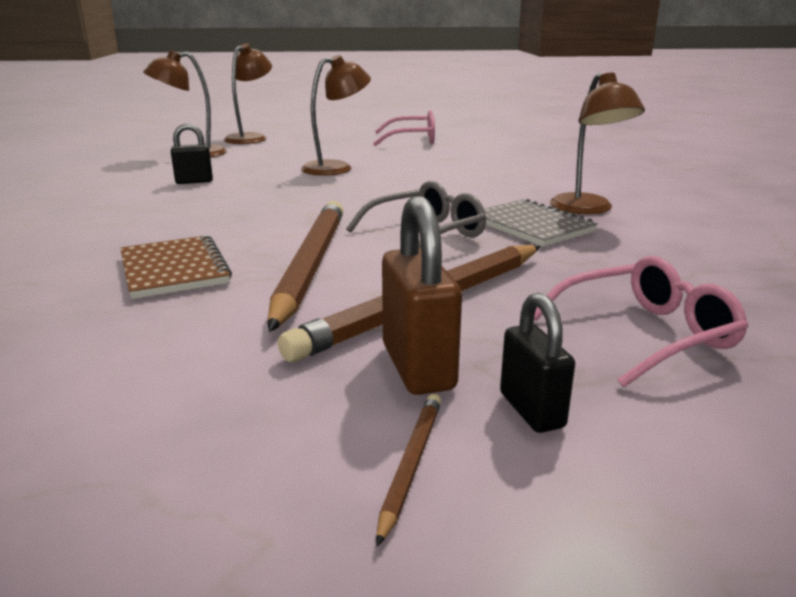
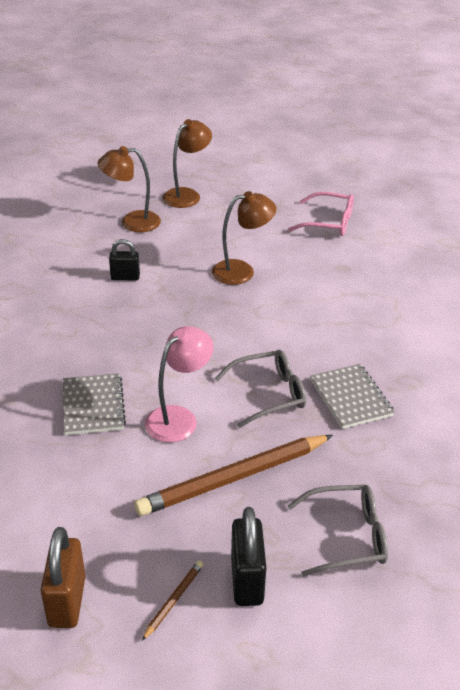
camera: 15 degrees right, 15 degrees up
brown notebook [120,235,232,299] -> grey notebook [63,373,126,435]
brown pencil [267,201,344,332] -> pink lamp [145,326,214,442]
brown padlock [382,196,462,395] -> brown padlock moved to [41,527,85,628]
black padlock [500,293,575,433] -> black padlock [231,507,266,606], size x1.54
pink glasses [534,256,748,388] -> grey glasses [288,484,388,577]
brown lamp [550,73,645,214] -> none

